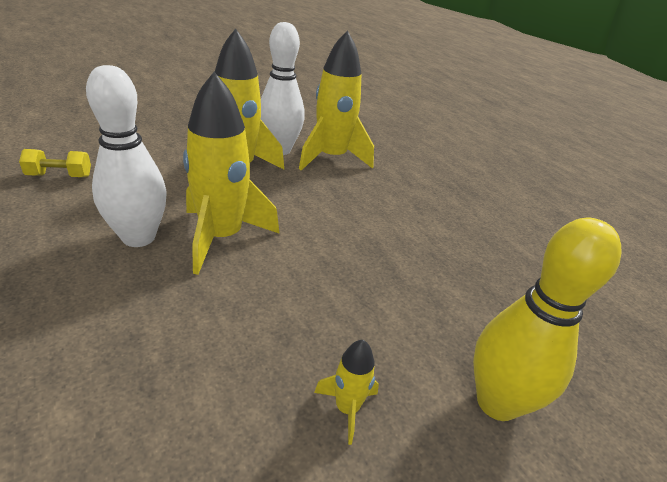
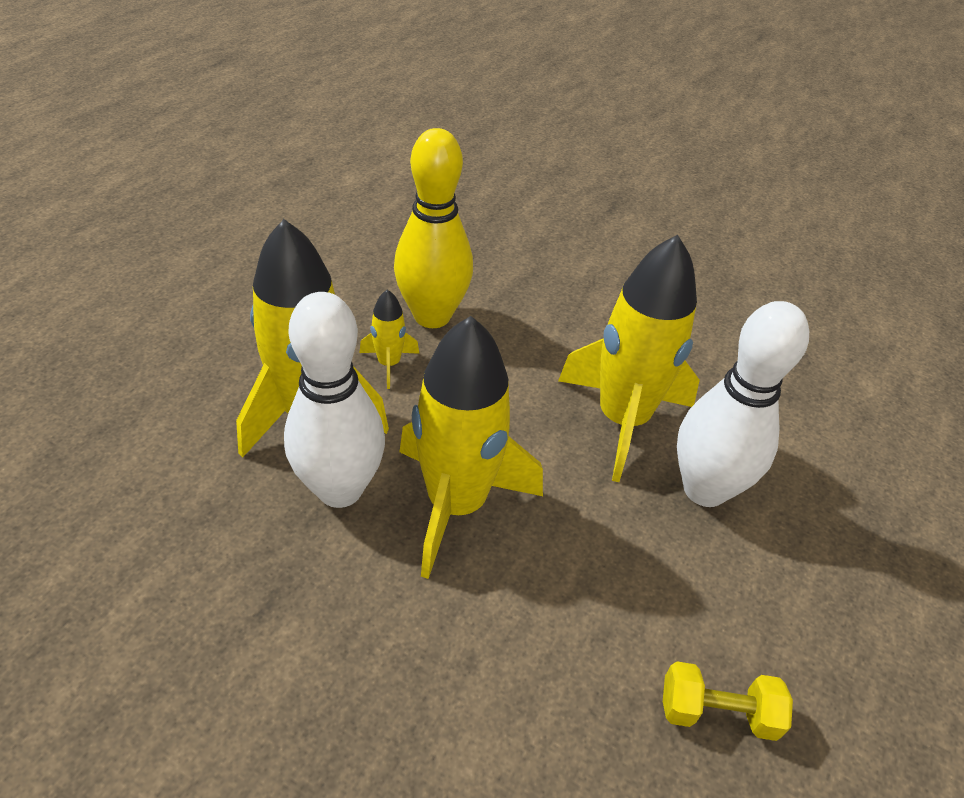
camera: 120 degrees left, 10 degrees up
yellow dumbbell [19,149,91,177] -> yellow dumbbell turned 45 degrees counterclockwise [663,661,793,741]
yellow rocket [314,340,379,445] -> yellow rocket moved to [359,289,420,389]
yellow bowling pin [473,217,622,421] -> yellow bowling pin moved to [394,128,473,328]

